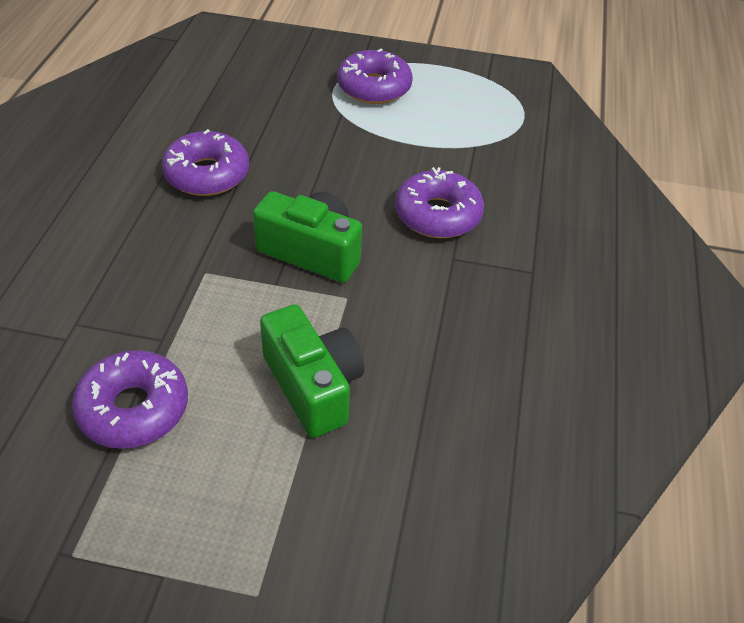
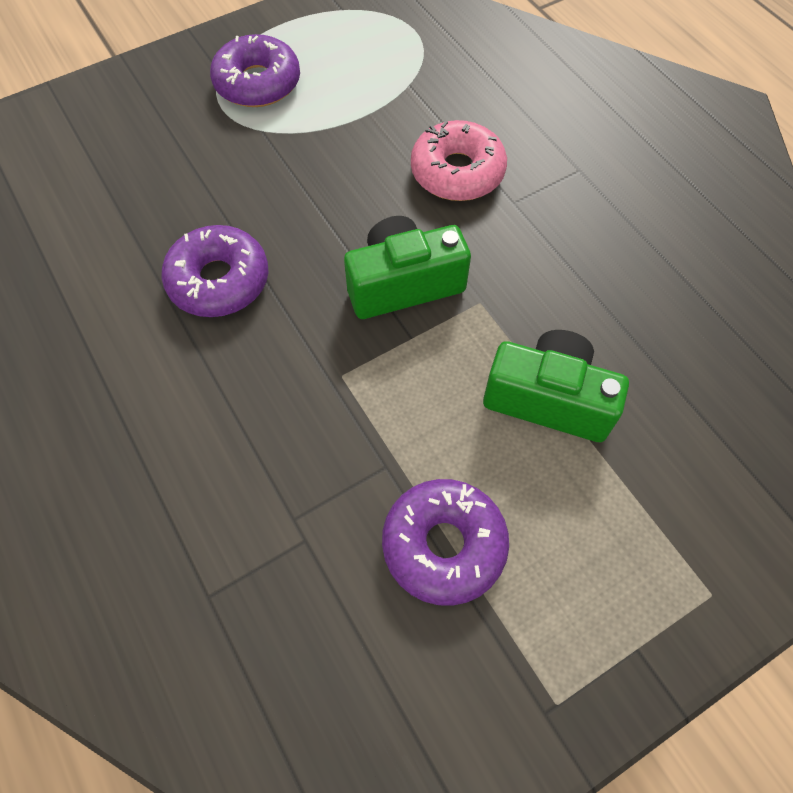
camera: 40 degrees left, 15 degrees up
purple donut [395,167,484,238] -> pink donut [411,120,507,201]

